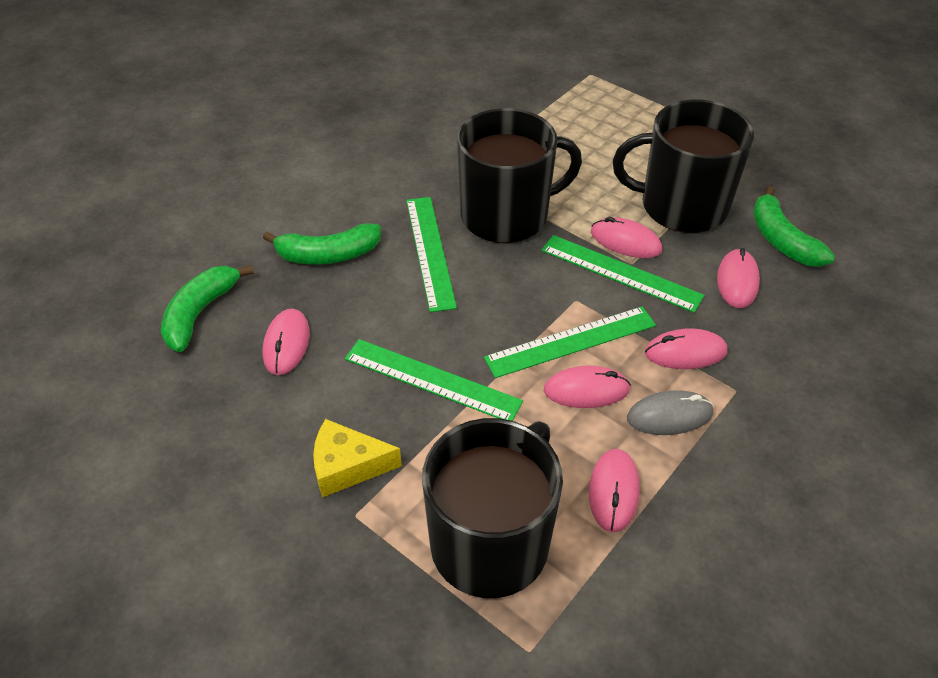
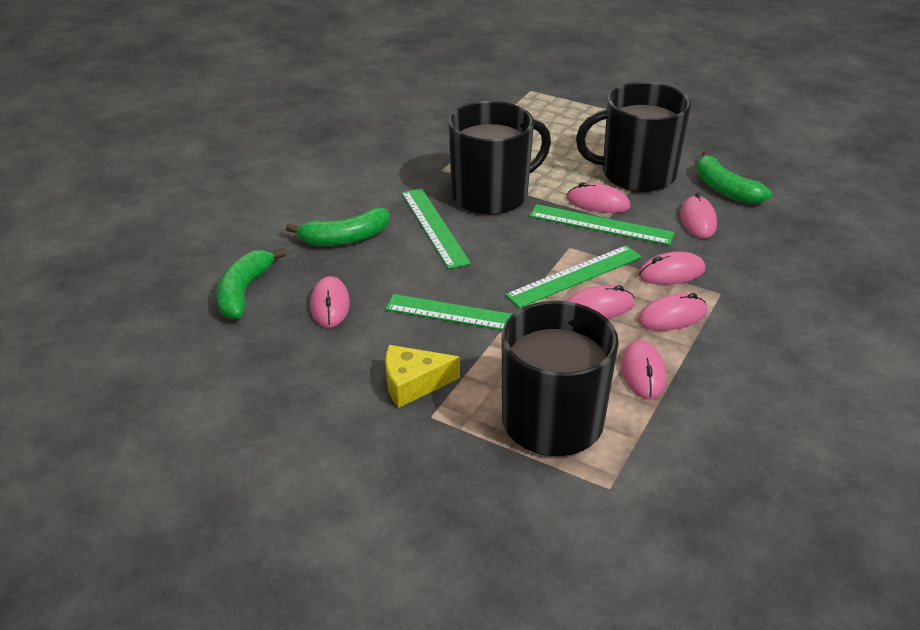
camera: 10 degrees left, 10 degrees down
grey mouse [627,390,714,435] -> pink mouse [638,293,707,331]

